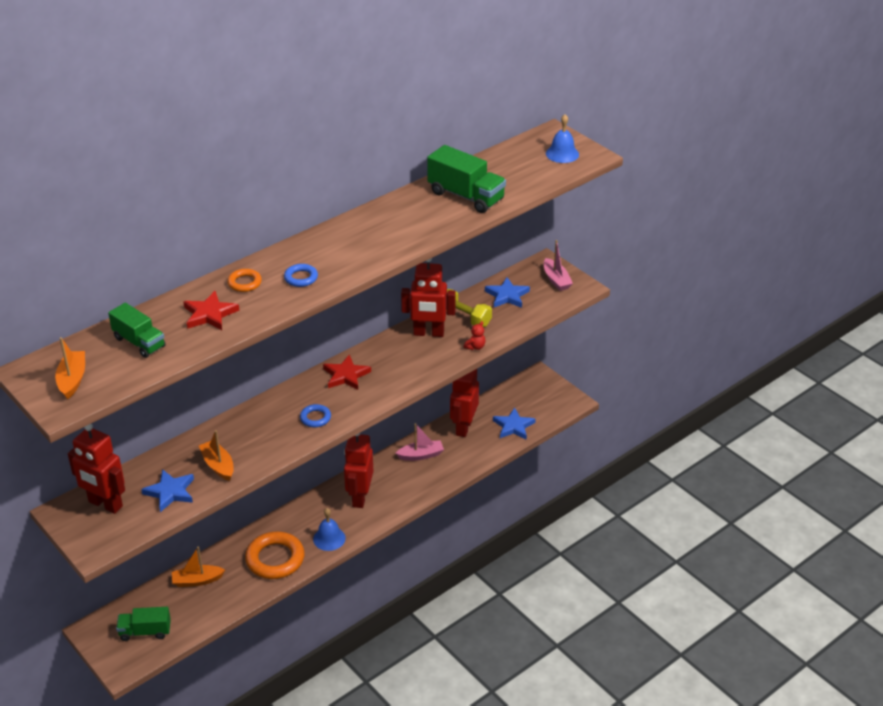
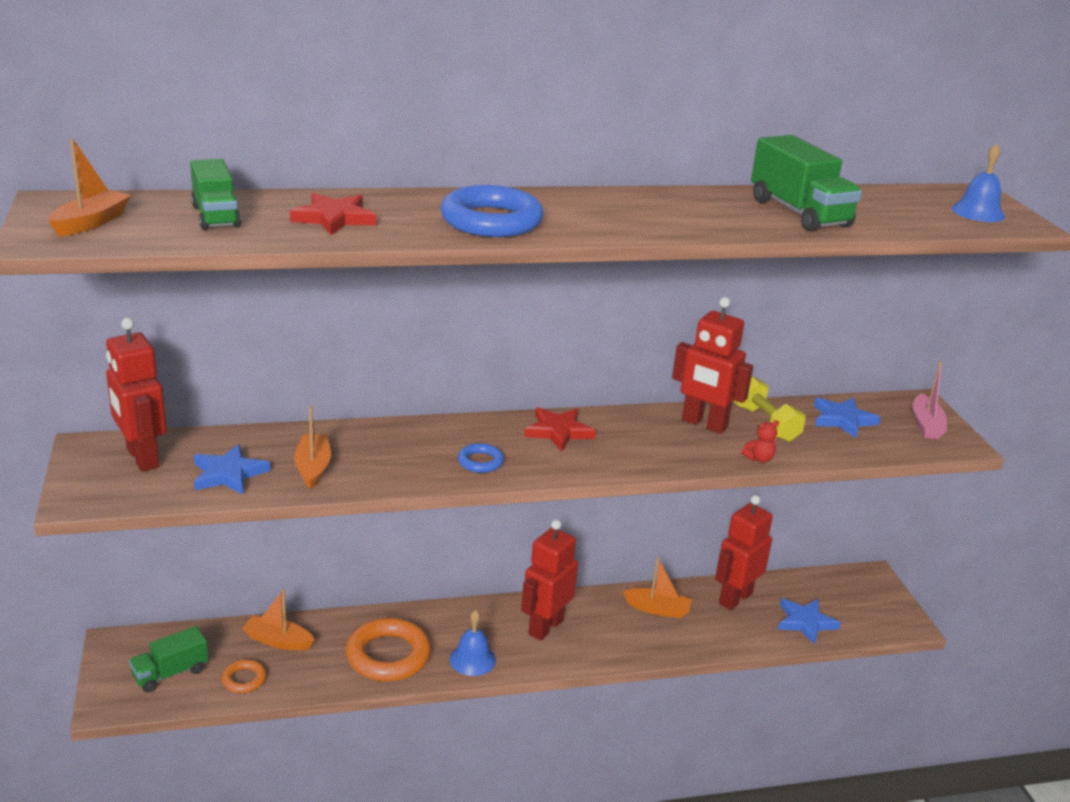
camera: 25 degrees right, 10 degrees down
green truck [116,607,171,641] -> green truck turned 60 degrees counterclockwise [129,626,209,692]
orange ring [227,269,262,292] -> orange ring moved to [222,660,266,693]
blue ring [284,264,318,287] -> blue ring [440,185,544,237], size x2.01
pink boat [396,423,444,461] -> orange boat [622,557,692,618]

